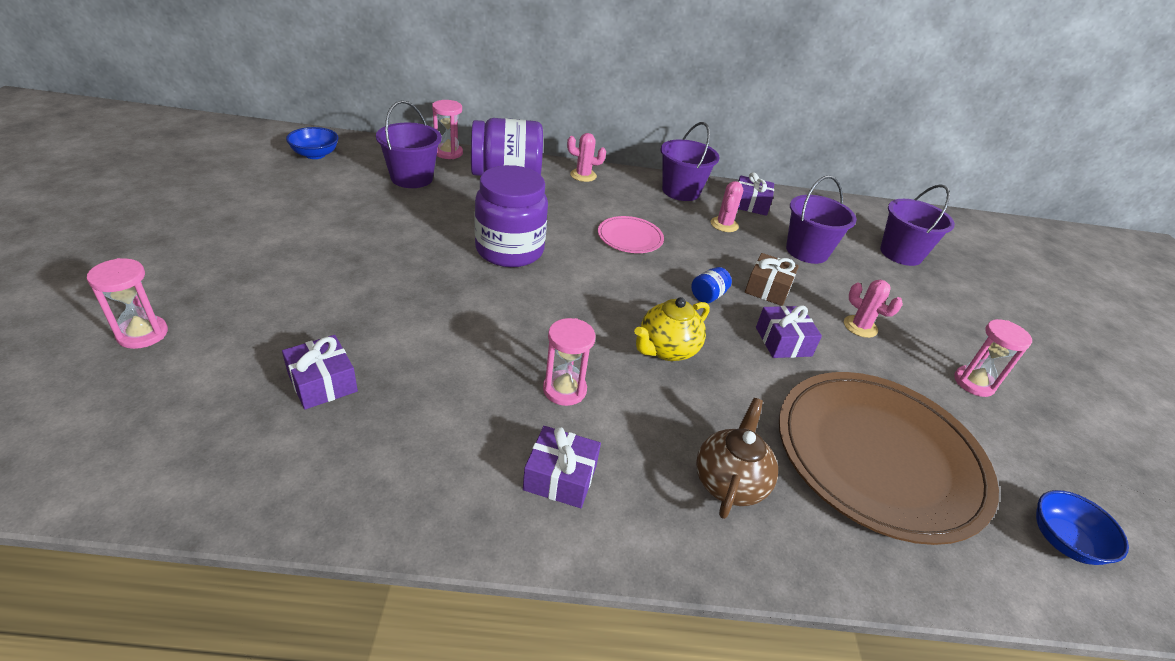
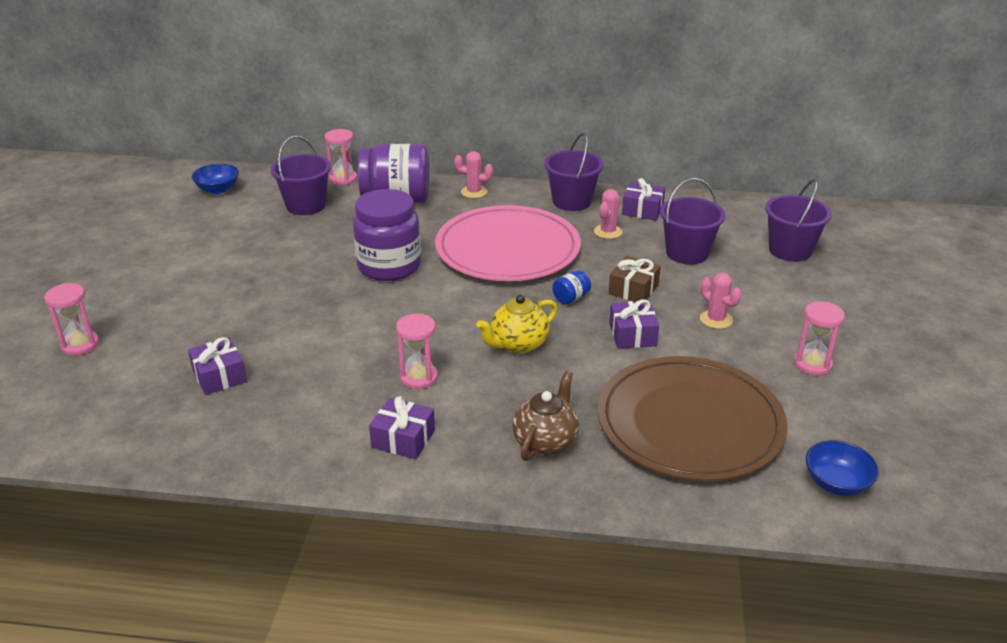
camera: 10 degrees right, 5 degrees down
pink plate [598,216,664,253] -> pink plate [435,205,581,281], size x2.25

